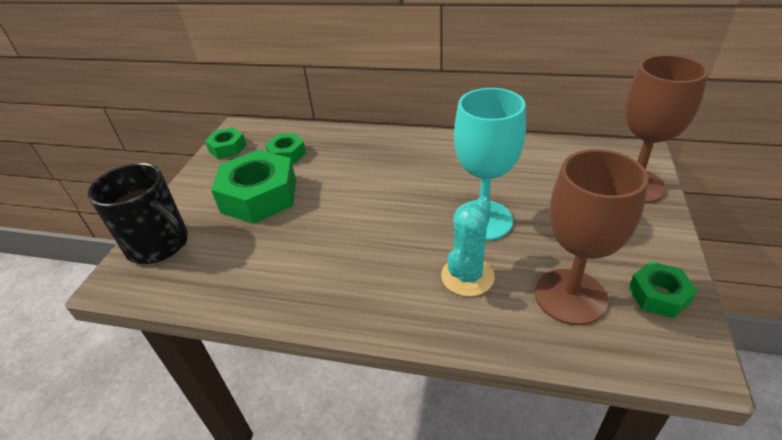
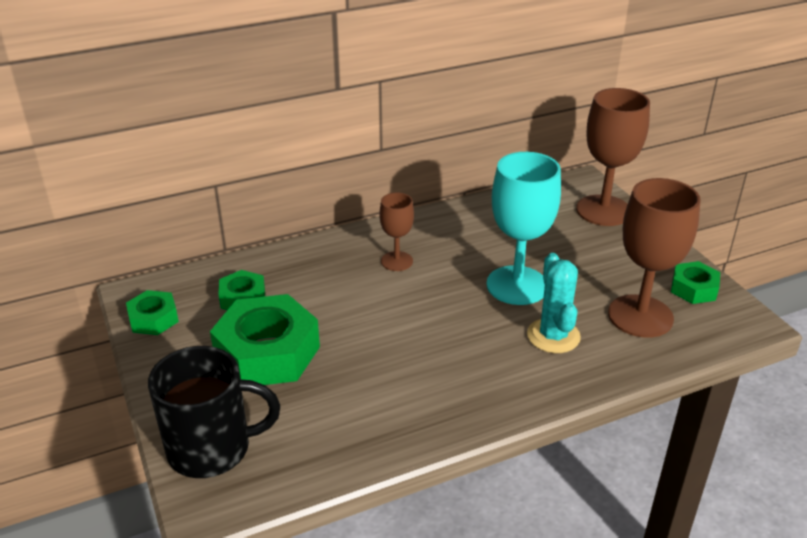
camera: 40 degrees left, 5 degrees down
none -> brown goblet [379,193,414,271]

